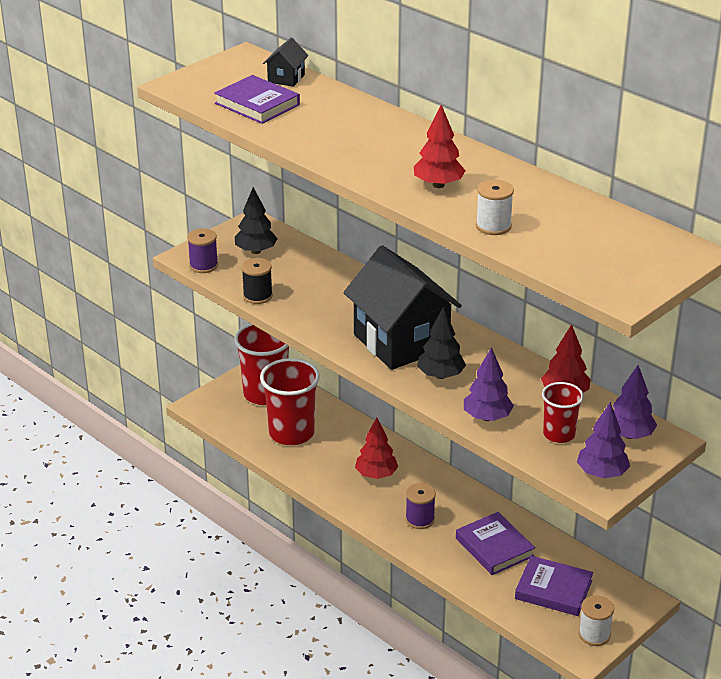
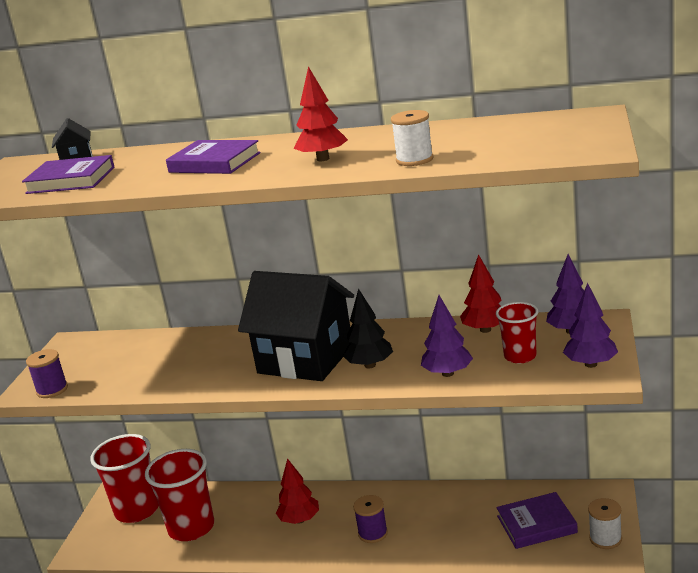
camera: 30 degrees left, 10 degrees down
black tree [235,187,278,254] -> none
black spool [242,258,273,304] -> none
purple book [456,512,535,575] -> purple book moved to [166,140,261,174]

